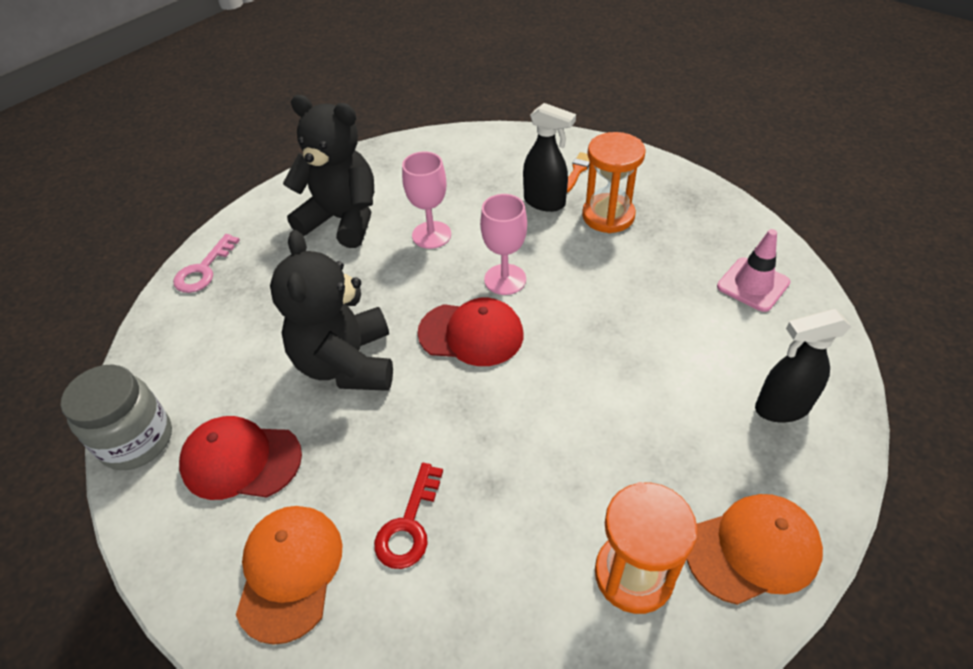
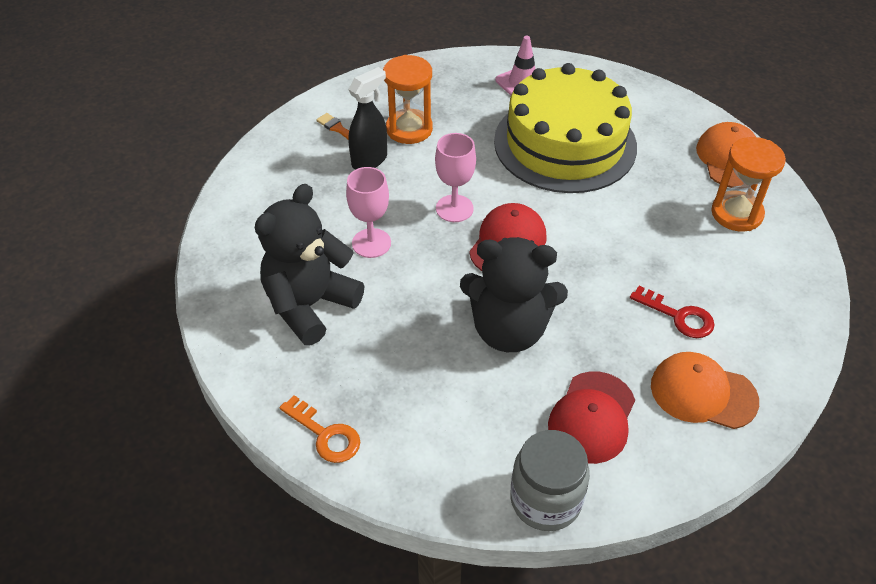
camera: 75 degrees left, 0 degrees up
pink key [173,234,240,293] -> orange key [279,395,360,463]
black spray bottle [755,309,851,423] -> none
none -> yellow cake [494,63,637,193]

